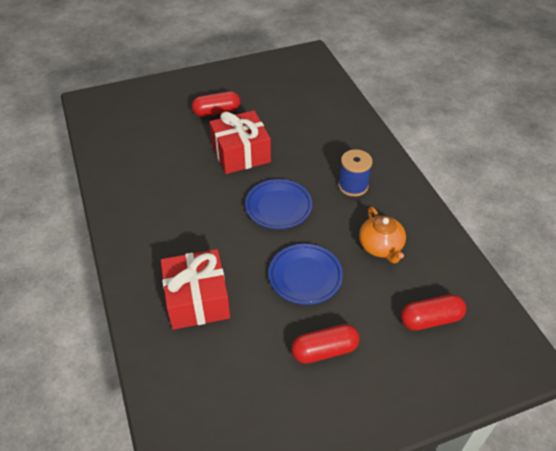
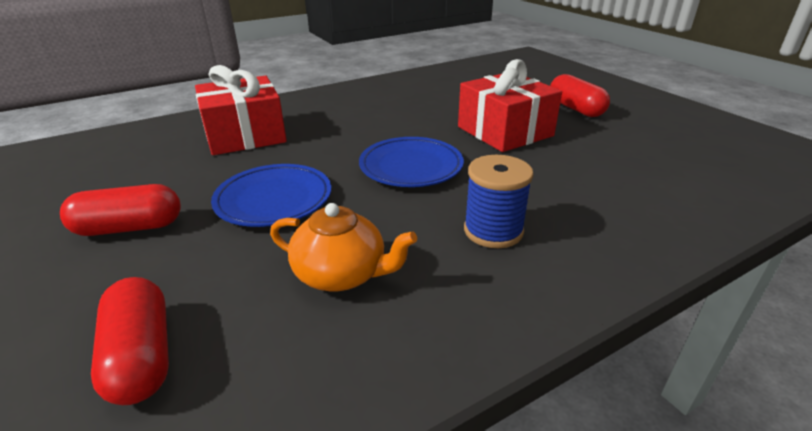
camera: 80 degrees right, 15 degrees down
red capsule [291,324,359,364] -> red capsule turned 75 degrees counterclockwise [60,184,181,236]
orange teapot [359,207,406,264] -> orange teapot turned 135 degrees counterclockwise [270,203,417,292]

